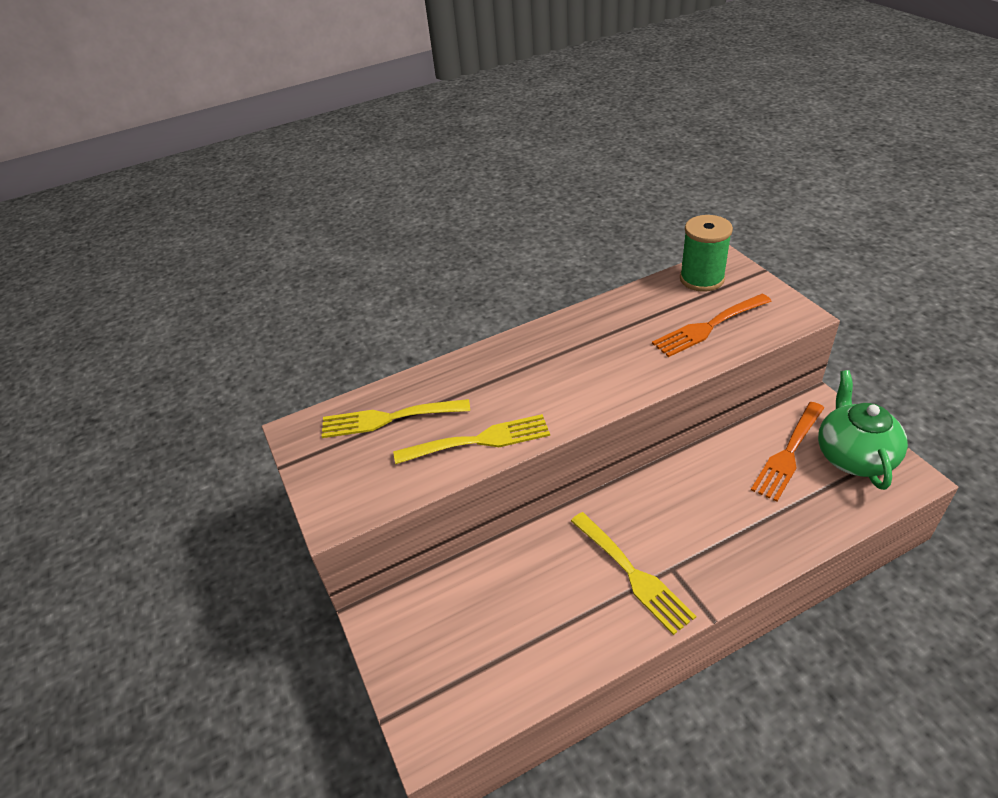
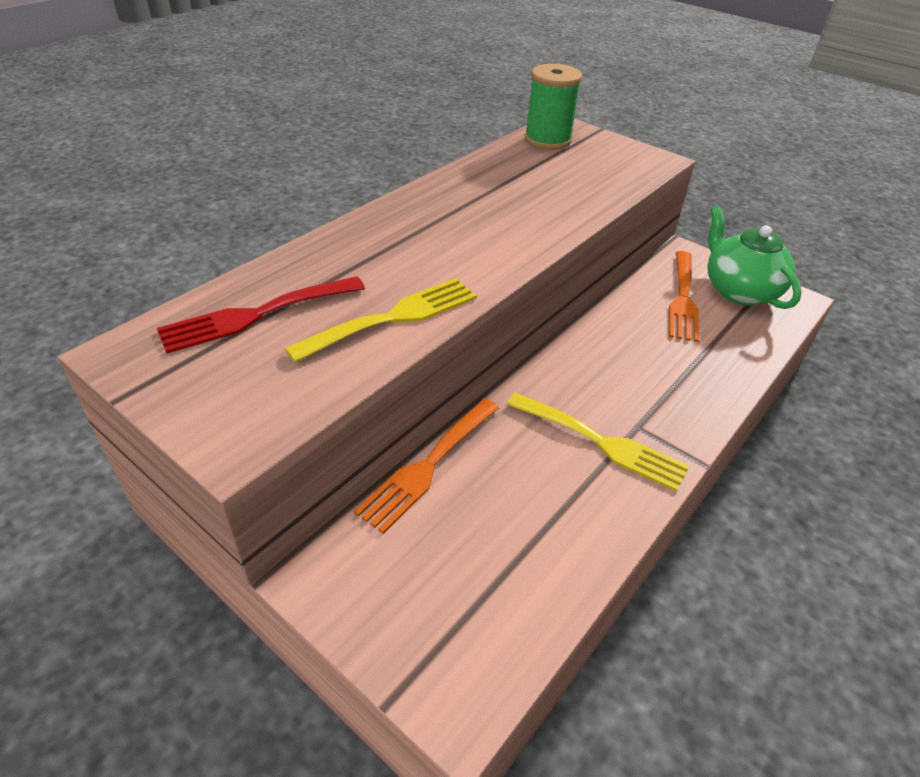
camera: 30 degrees left, 0 degrees up
yellow fork [322,399,470,438] -> red fork [157,276,365,354]
orange fork [652,294,772,357] -> orange fork moved to [354,398,499,534]

